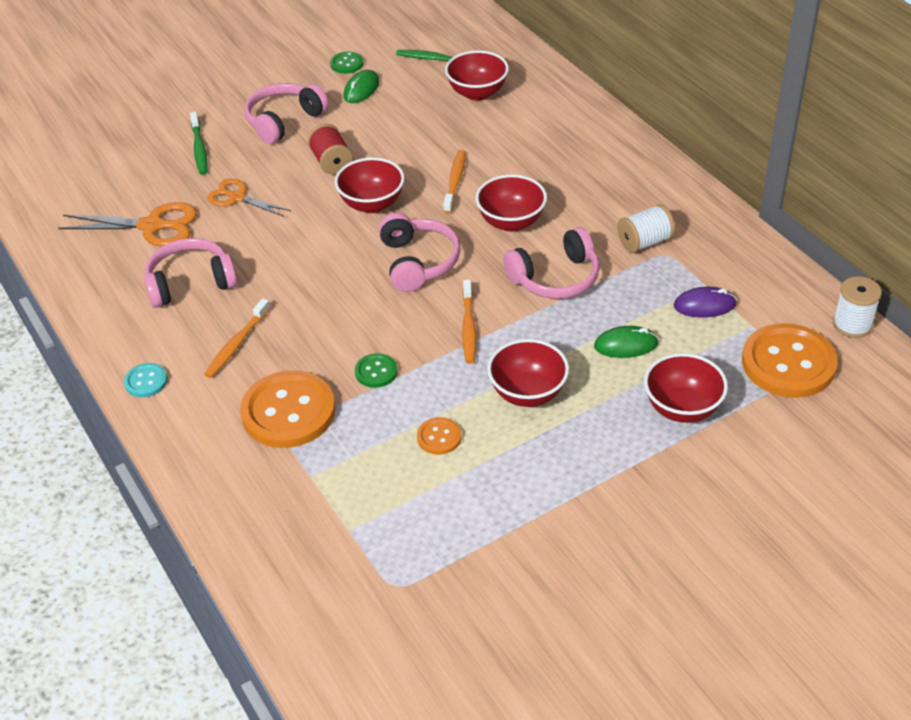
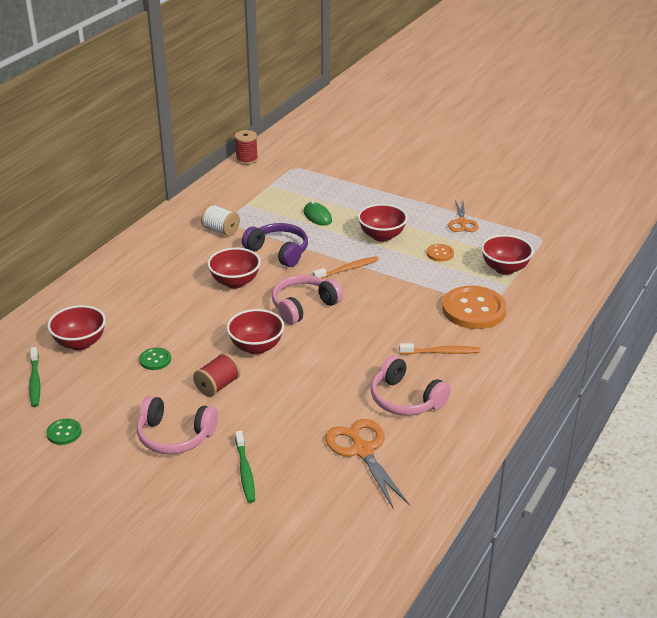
camera: 120 degrees left, 10 degrees down
turquoise button [124,363,168,397] -> none
green toothbrush [190,112,207,175] -> green toothbrush turned 120 degrees clockwise [235,431,255,503]
orange scissors [207,179,291,217] -> orange scissors moved to [448,200,479,232]
green mouse [343,70,379,103] -> none
green button [355,353,397,388] -> green button moved to [139,348,171,370]
orange toothbrush [443,150,466,213] -> none
pink headphones [503,227,600,299] -> purple headphones [242,223,308,267]
red bowl [644,353,728,423] -> red bowl moved to [481,235,534,275]
purple mouse [674,287,737,318] -> none
orange button [742,323,838,398] -> none
white spool [833,276,882,338] -> red spool [234,130,258,165]

